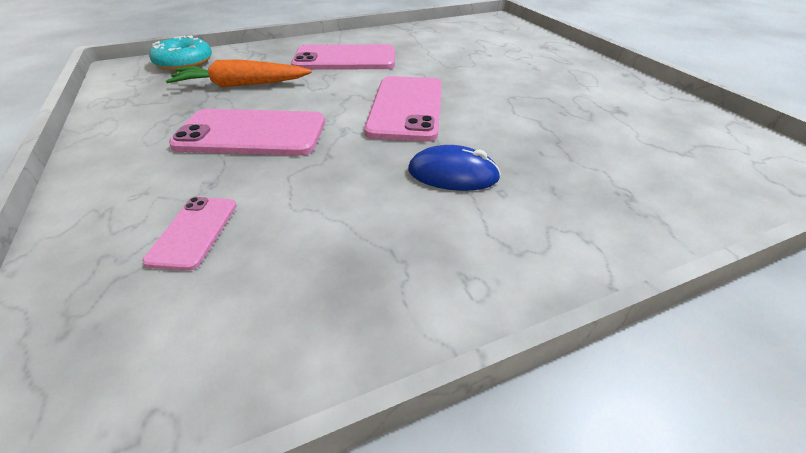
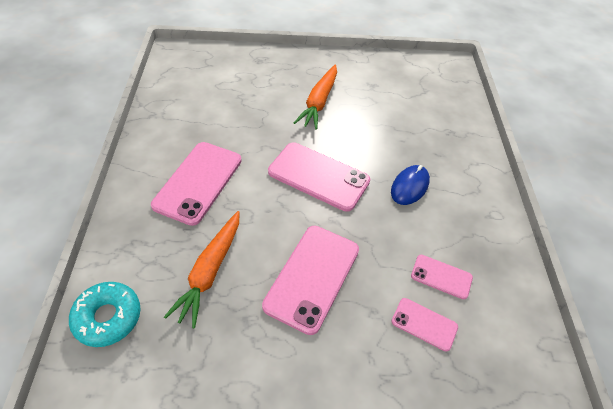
camera: 70 degrees left, 10 degrees up
none -> orange carrot [294,65,337,130]
none -> pink phone [411,255,473,299]

